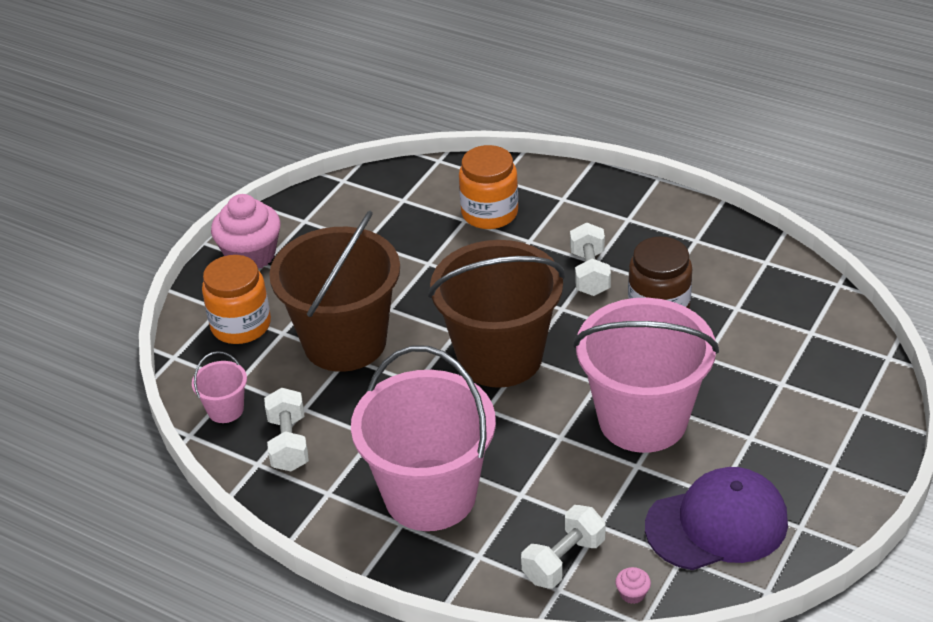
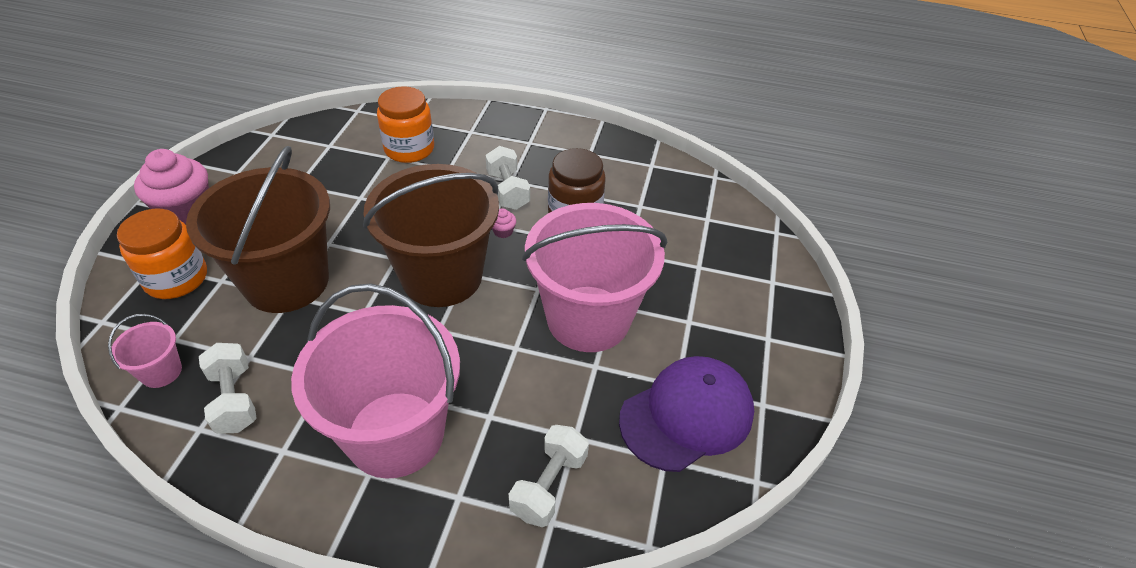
camera: 20 degrees left, 5 degrees up
pink cupcake [615,567,651,604] -> pink cupcake moved to [492,208,516,238]

